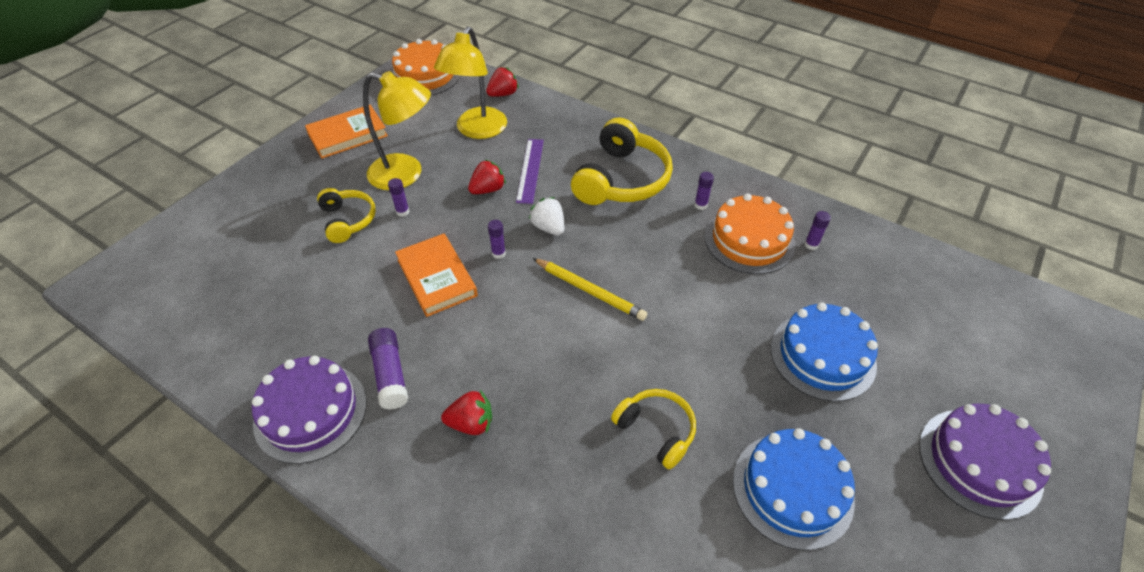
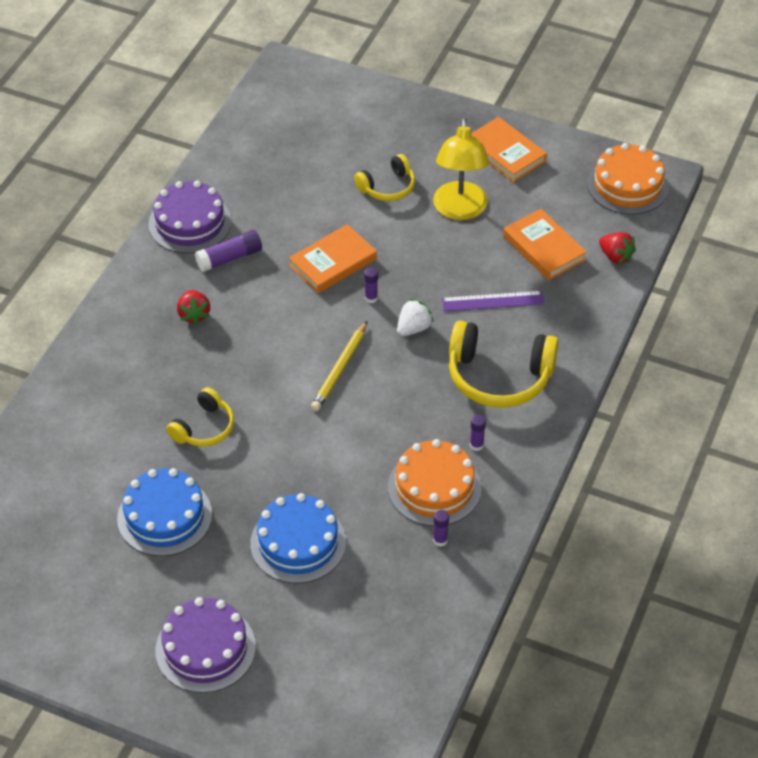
camera: 80 degrees right, 0 degrees up
purple glue stick [388,178,410,217] -> none
yellow lamp [434,26,507,139] -> orange book [503,209,587,280]
red strawberry [468,160,506,194] -> none

